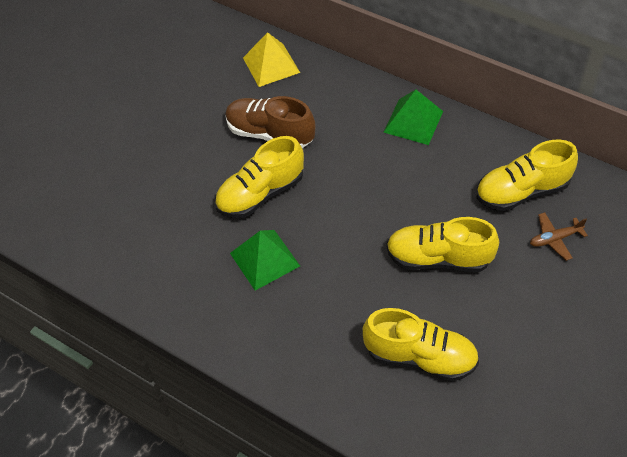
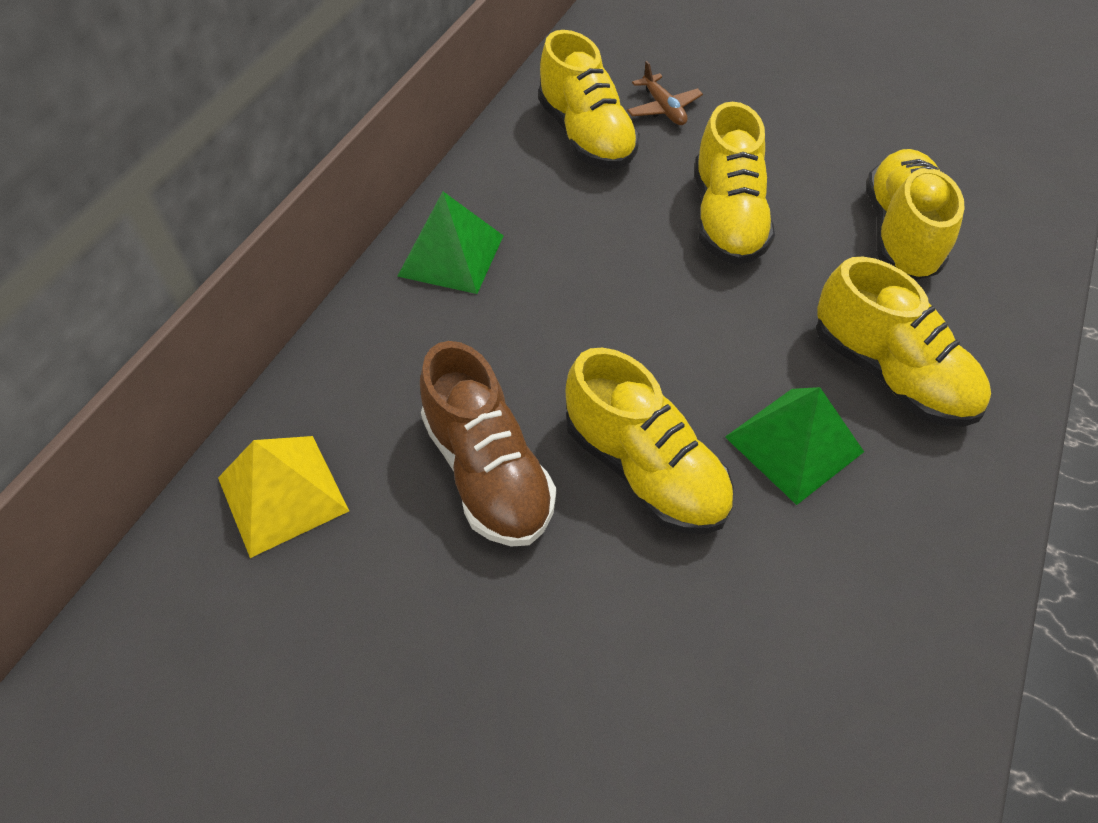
camera: 100 degrees left, 0 degrees up
brown shoe [225,96,315,148] -> brown shoe turned 45 degrees counterclockwise [420,341,556,547]
none -> yellow shoe [816,256,991,427]

